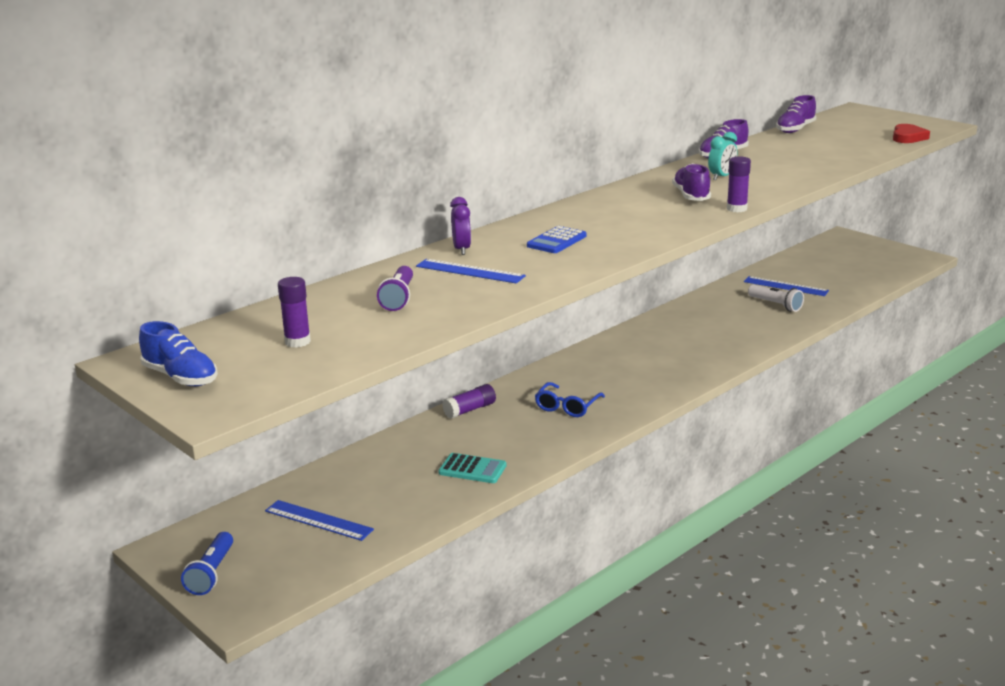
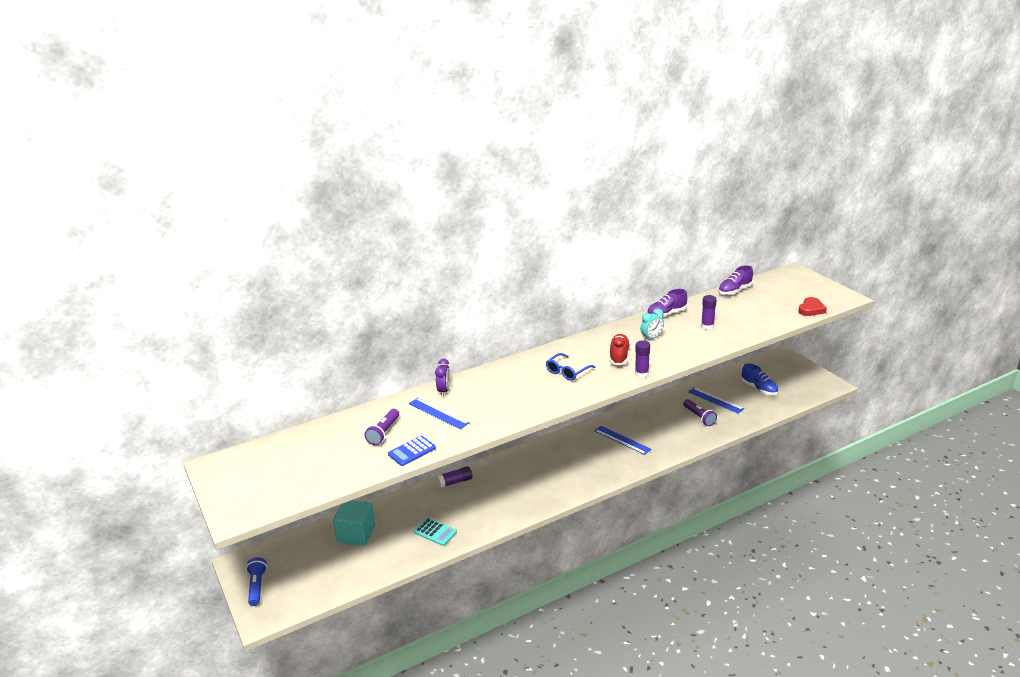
camera: 15 degrees right, 5 degrees up
blue shoe [139,321,218,386] -> blue shoe moved to [741,363,778,395]
blue flashlight [181,532,233,595] -> blue flashlight turned 150 degrees clockwise [246,557,267,606]
blue ruler [265,500,374,541] -> blue ruler moved to [595,426,651,455]
purple glue stick [278,277,311,348] -> purple glue stick moved to [701,295,717,330]
blue calculator [527,226,587,253] -> blue calculator moved to [388,436,436,466]
blue glasses [535,382,605,417] -> blue glasses moved to [546,353,596,381]
purple shoe [672,163,711,201] -> red shoe [610,334,630,365]
white flashlight [748,285,804,312] -> purple flashlight [683,399,717,426]
none -> turquoise cube [333,501,375,546]

